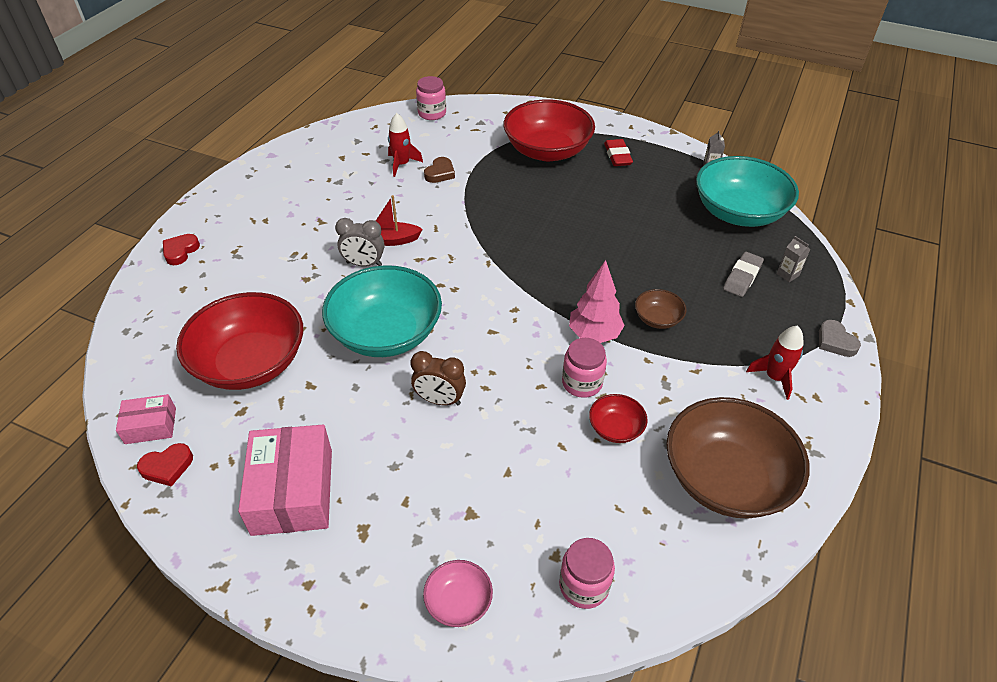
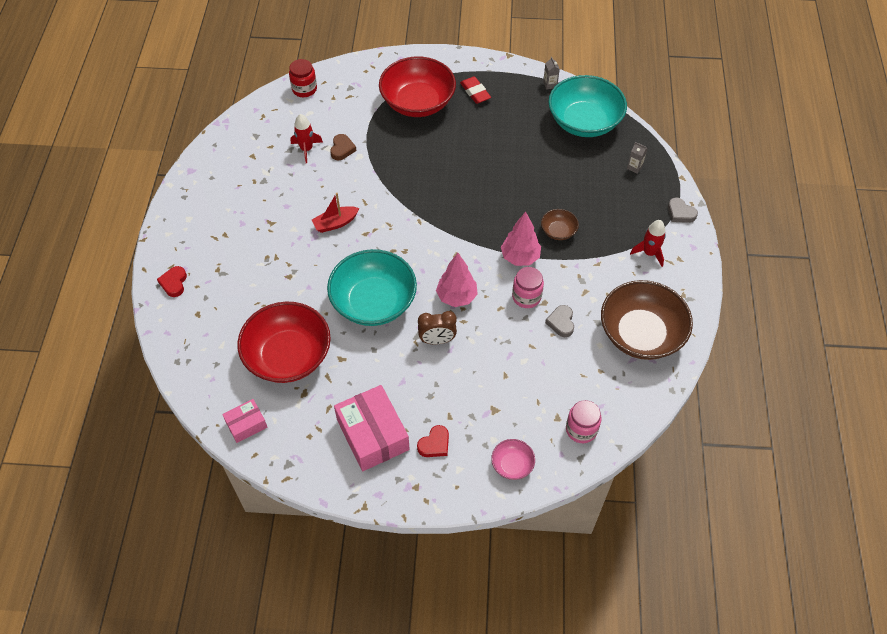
camera: 20 degrees left, 10 degrees up
red heart [137,443,193,487] -> red heart moved to [417,425,449,457]
grey clock [335,218,384,267] -> none
pink jar [416,76,446,120] -> red jar [289,59,317,97]
red bowl [589,394,648,443] -> grey heart [545,305,574,337]
grey eraser [723,252,764,297] -> none
none -> pink tree [436,253,478,307]

